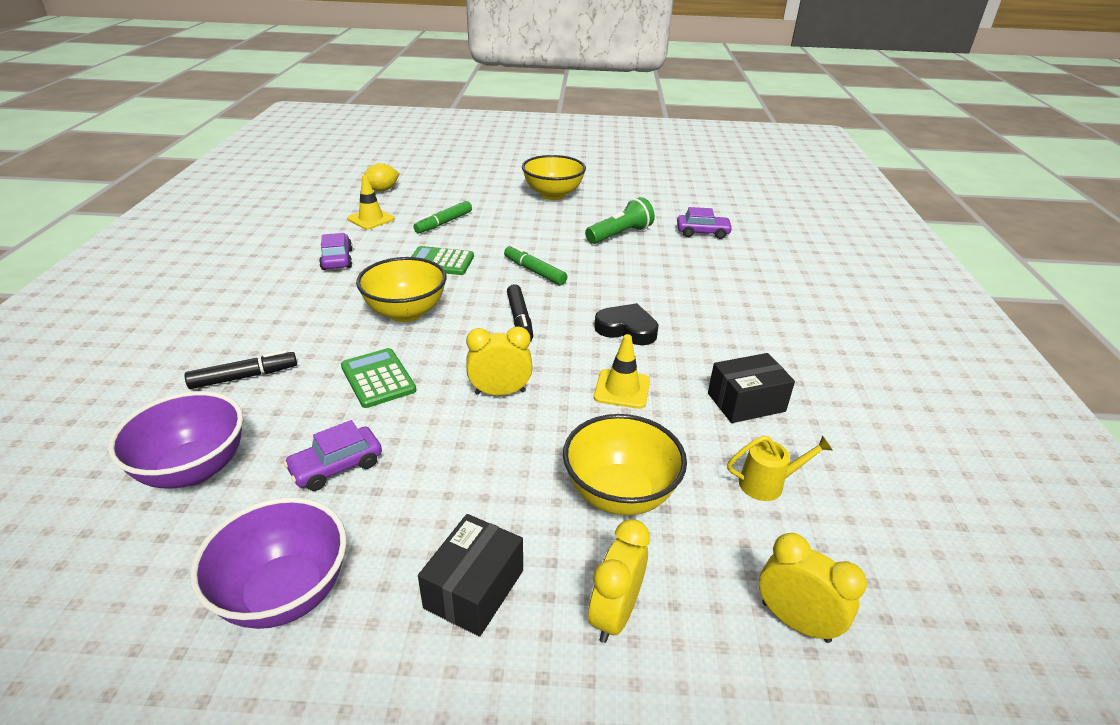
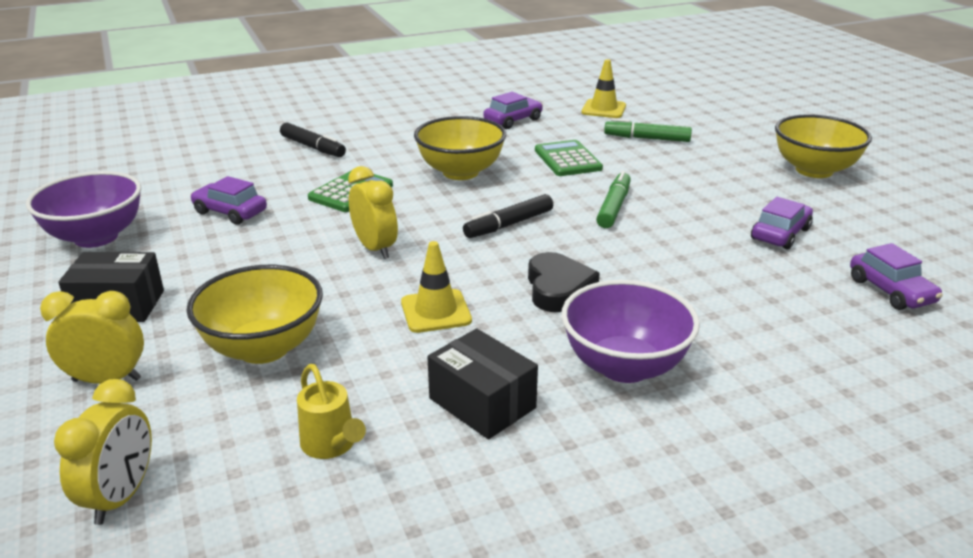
camera: 65 degrees right, 5 degrees down
purple bowl [108,391,243,488] -> purple bowl moved to [561,280,700,383]
yellow lemon [364,163,400,191] -> none
green flashlight [585,197,655,244] -> purple car [751,197,813,249]

